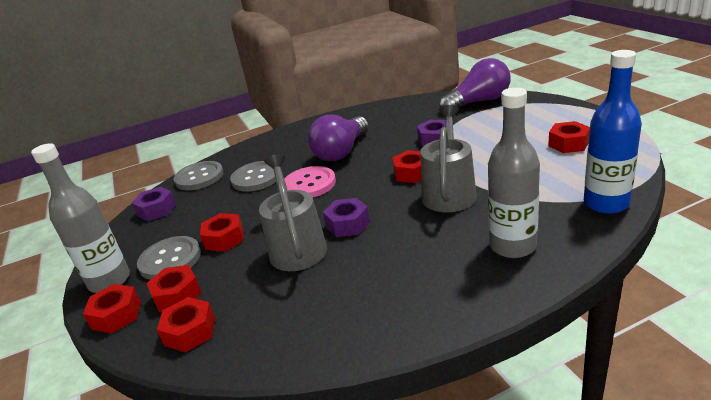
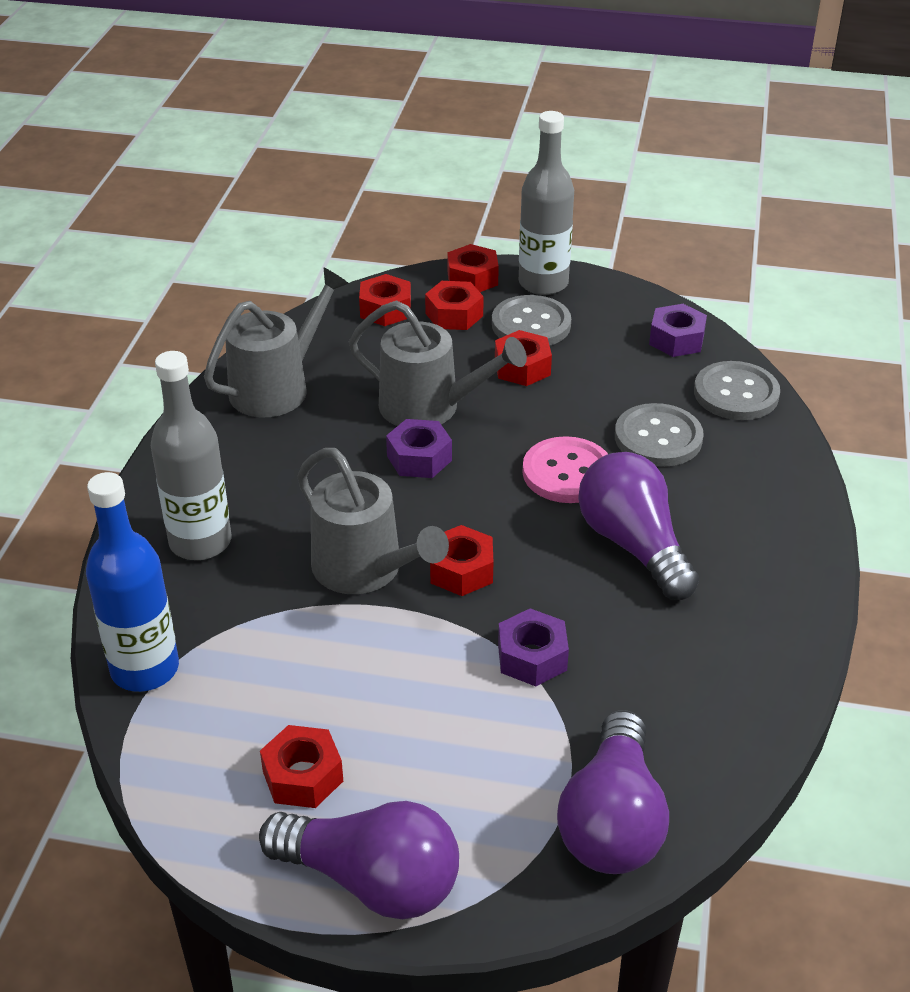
camera: 120 degrees right, 10 degrees up
none -> grey watering can [204,268,349,417]
none -> purple light bulb [259,801,459,919]

